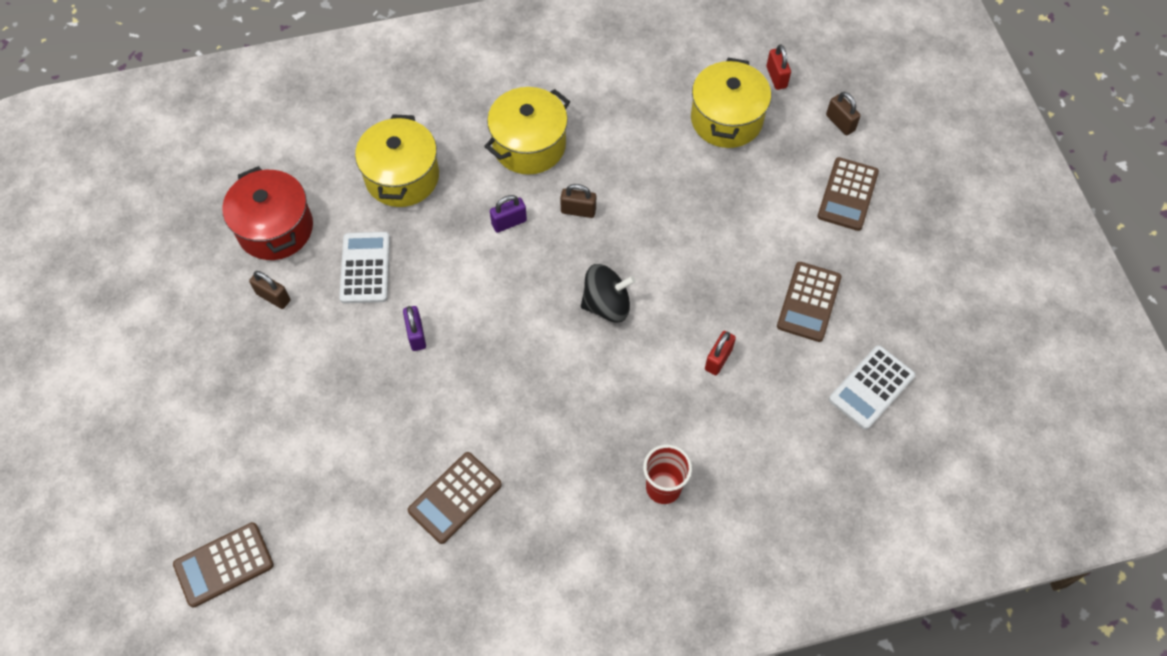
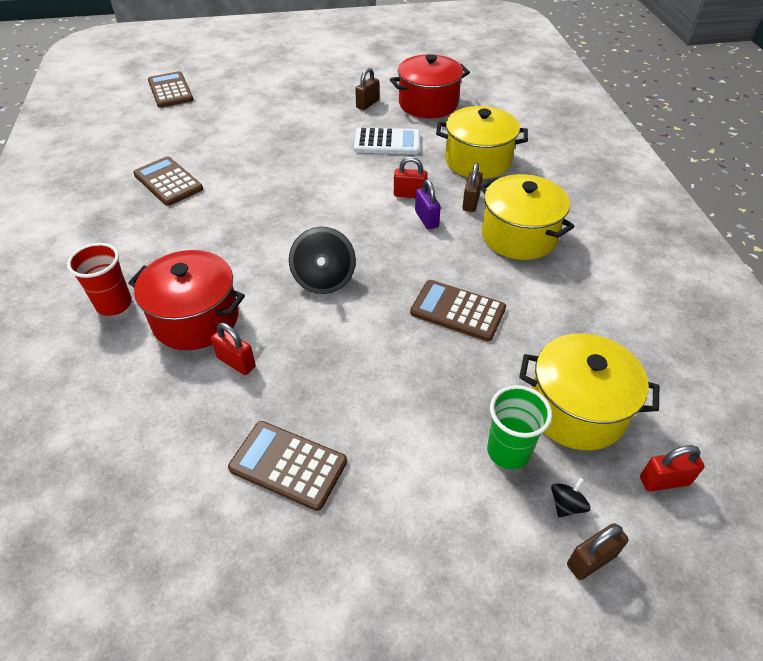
camera: 95 degrees right, 15 degrees down
purple padlock [403,306,426,351] -> none
brown padlock [560,184,596,218] -> brown padlock moved to [462,163,483,212]
brown calculator [817,157,879,231] -> brown calculator moved to [410,280,506,341]
white calculator [829,345,915,430] -> none
none -> red pot [128,250,245,350]
none -> red padlock [394,157,428,198]
none -> green cup [487,385,552,469]
none -> black spinning top [551,478,590,518]

